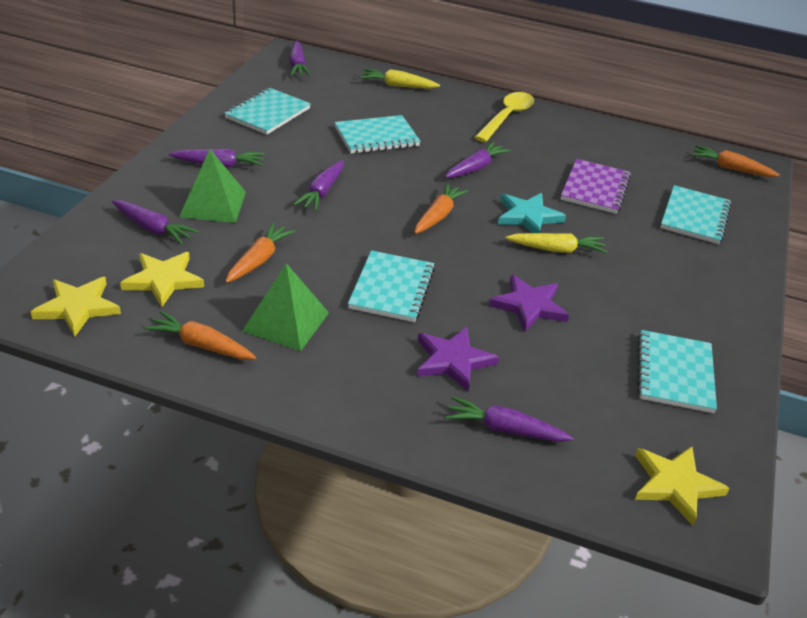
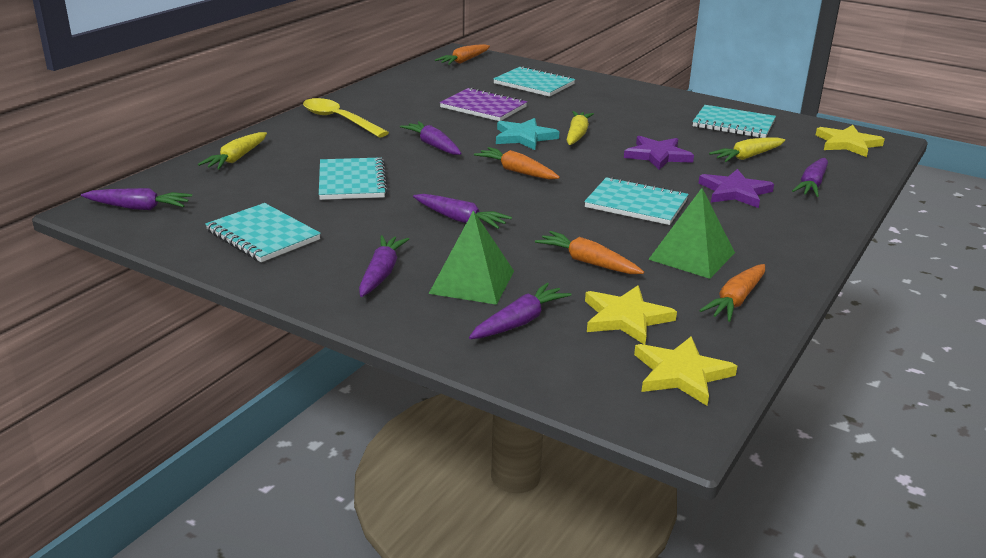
camera: 75 degrees left, 10 degrees down
none -> yellow carrot [709,138,785,162]

